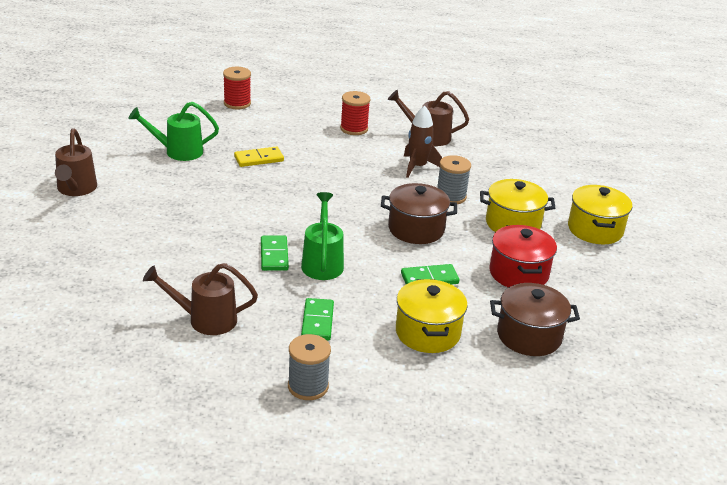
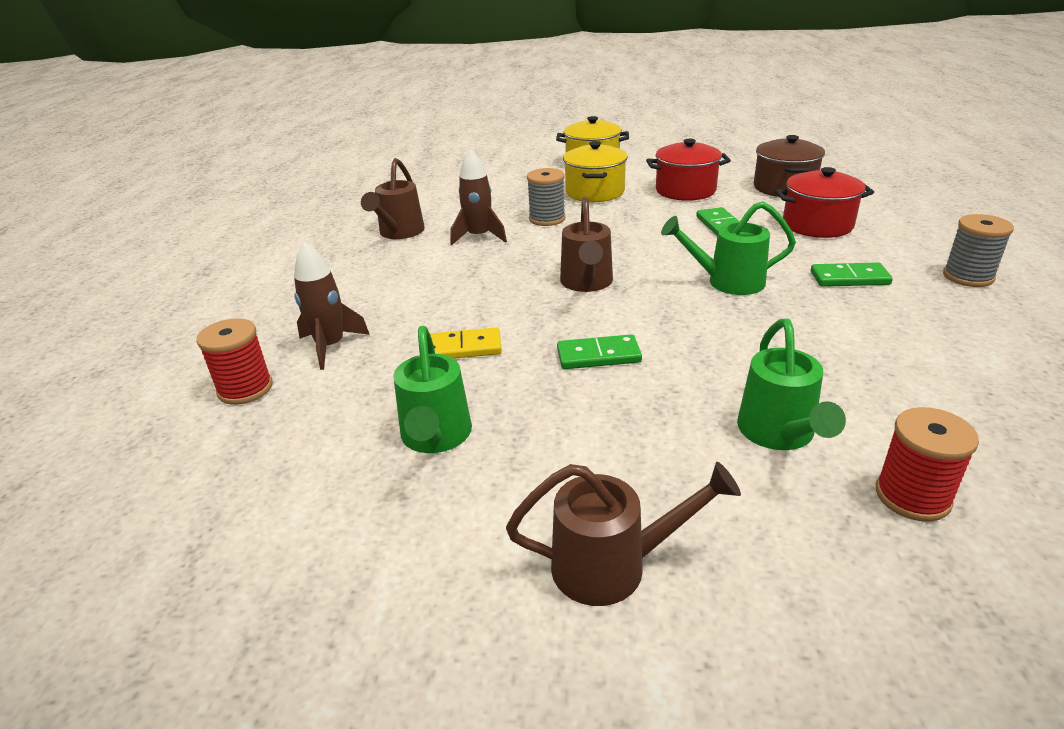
camera: 85 degrees left, 0 degrees up
brown watering can [143,263,258,335] -> brown watering can moved to [560,197,613,292]
yellow domino [234,147,284,167] -> yellow domino turned 75 degrees counterclockwise [430,327,502,359]
green domino [261,236,289,271] -> green domino moved to [557,334,642,369]
red spool [340,91,370,135] -> red spool moved to [876,407,979,522]
brown pot [381,183,457,244] -> none
yellow pot [396,279,468,353] -> red pot [775,167,874,238]
none -> brown rocket [294,242,370,370]
none -> green watering can [737,318,846,450]

